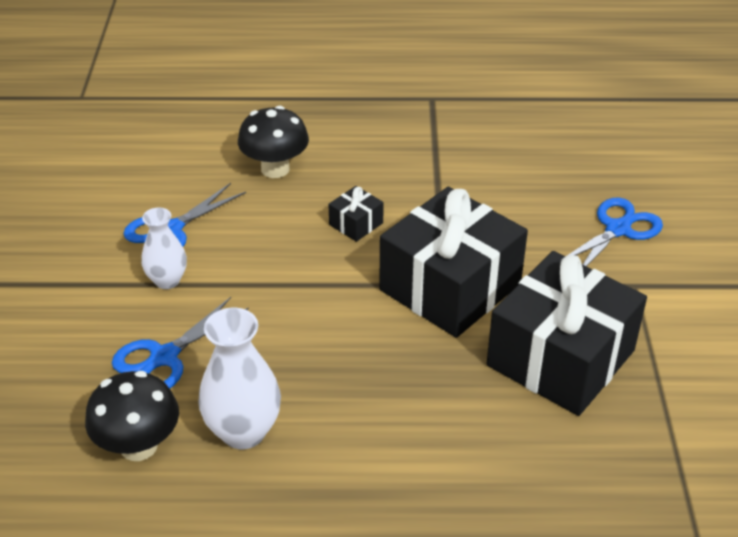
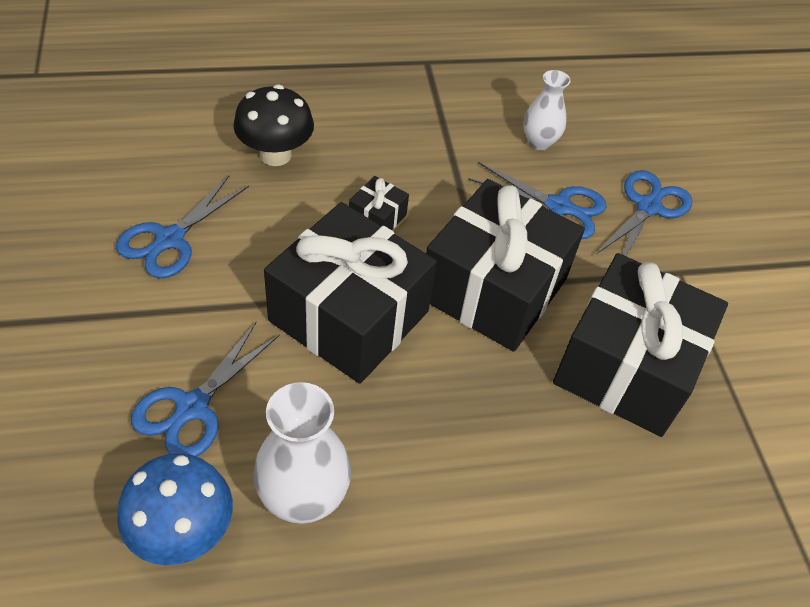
camera: 15 degrees left, 10 degrees up
black mushroom [85,371,179,461] -> blue mushroom [117,453,233,565]
white vase [141,208,187,289] -> white vase moved to [523,70,571,150]
none -> black gift [264,202,437,384]
none -> blue scissors [468,162,607,239]

